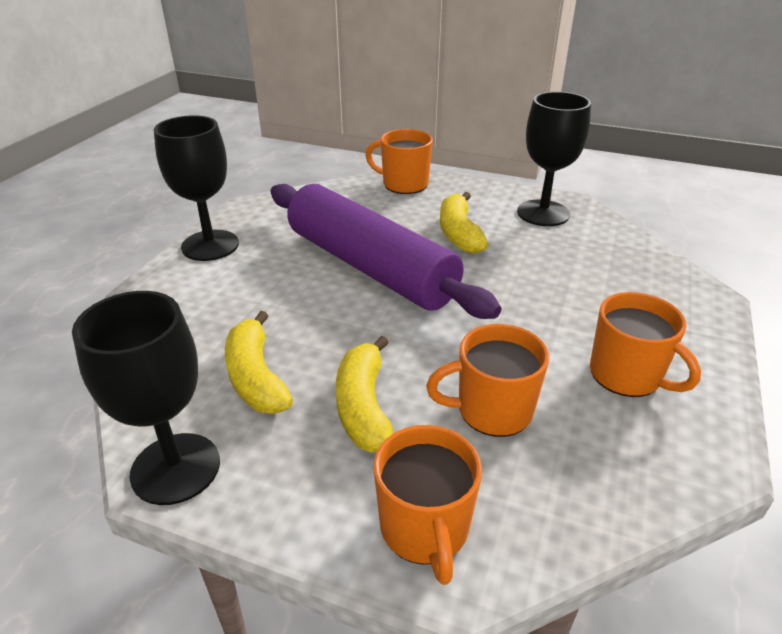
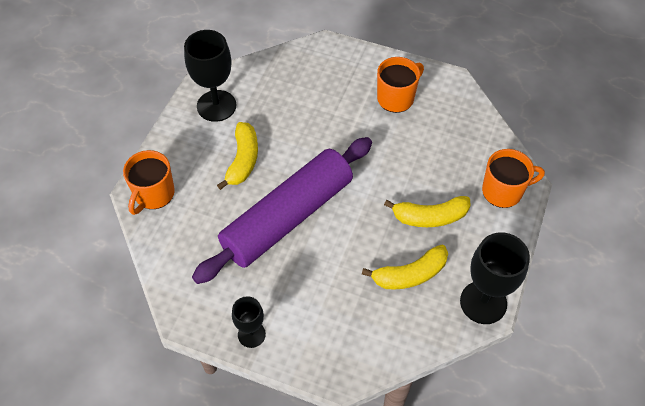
camera: 90 degrees left, 20 degrees up
black goblet [154,115,239,261] -> black goblet [232,296,266,348], size x0.58
orange mug [426,324,549,437] -> none
yellow banana [440,192,488,254] -> yellow banana turned 75 degrees counterclockwise [217,122,258,190]

